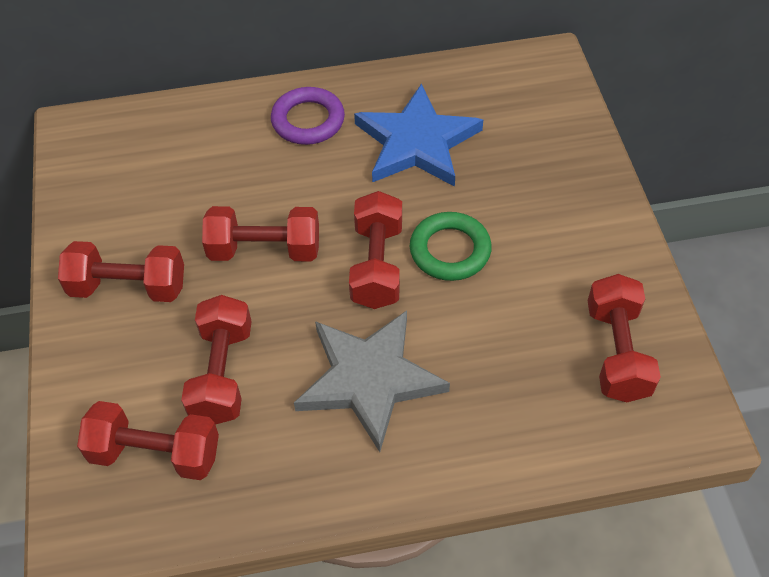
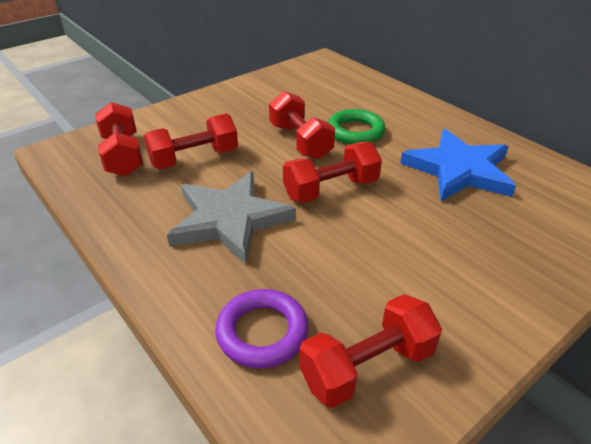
camera: 60 degrees right, 15 degrees down
red dumbbell [58,241,184,302] -> none
purple ring [271,87,345,145] -> purple ring moved to [215,289,309,368]
green ring [410,212,492,281] -> green ring moved to [328,109,386,144]

